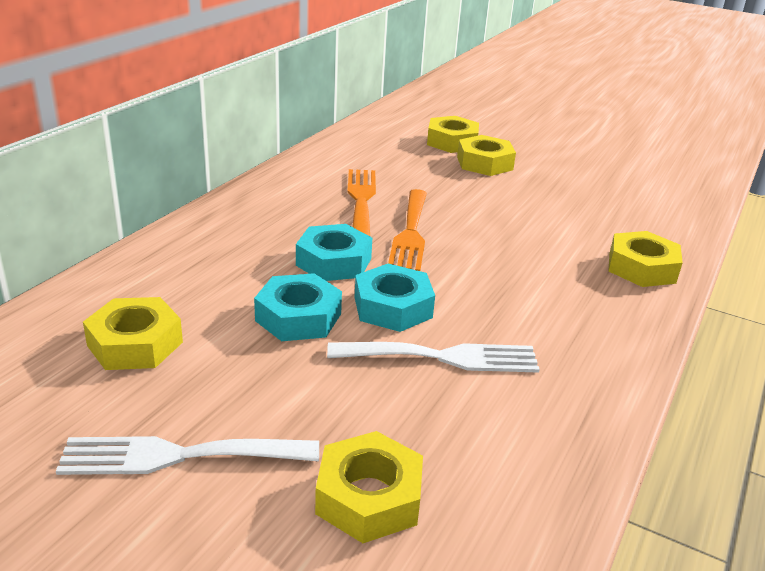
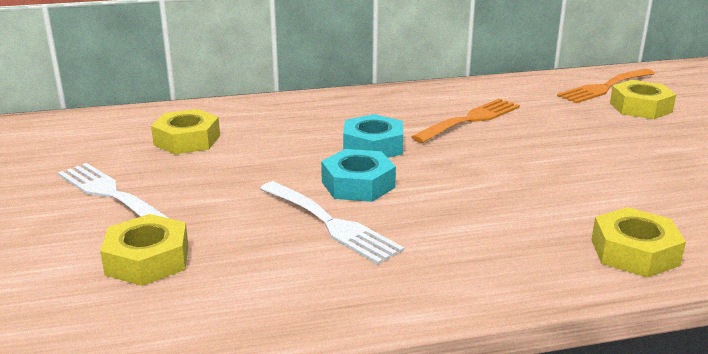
camera: 50 degrees right, 5 degrees down
turquoise nut [254,273,342,341] -> none
orange fork [388,189,427,271] -> orange fork moved to [557,69,655,103]
yellow nut [457,135,516,176] -> none

